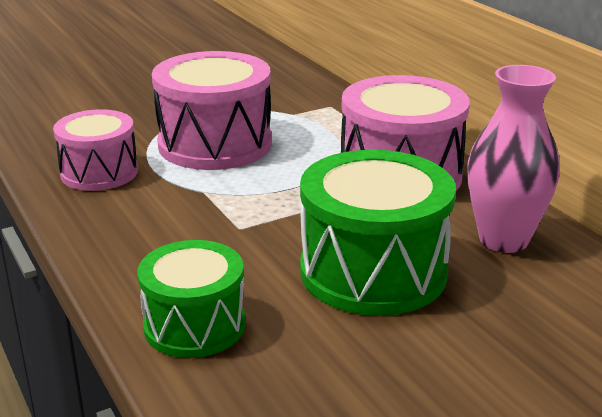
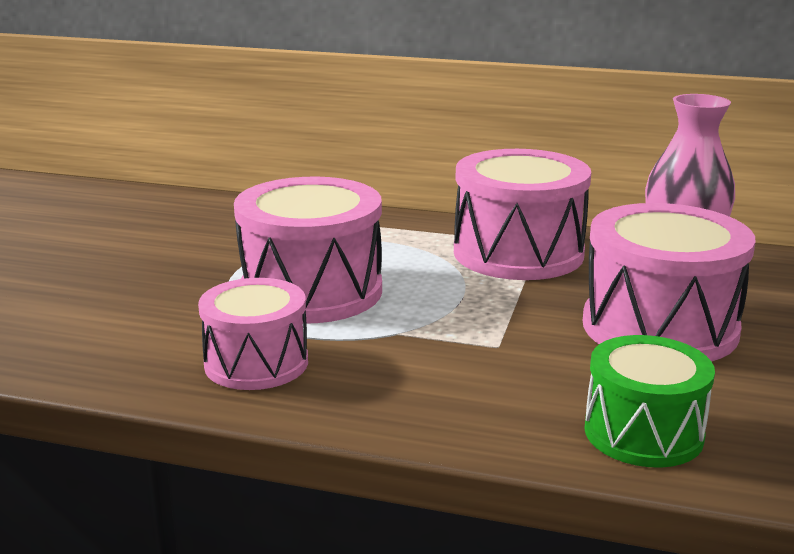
camera: 45 degrees left, 5 degrees down
green drum [300,150,456,316] -> pink drum [583,203,756,361]

